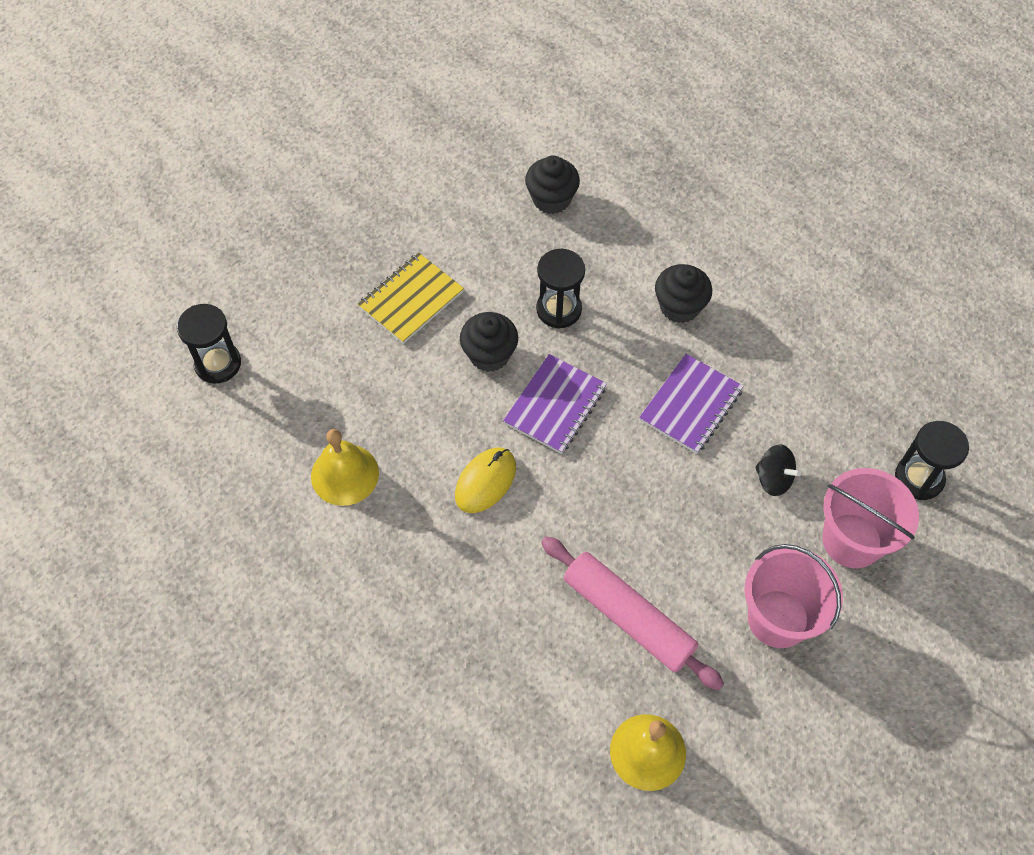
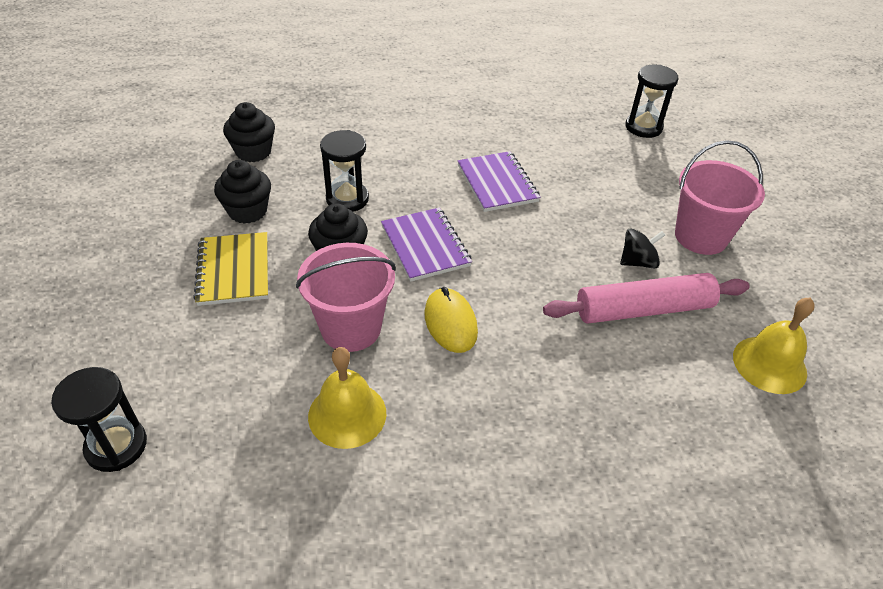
camera: 55 degrees left, 15 degrees down
black cupcake [655,264,712,323] -> black cupcake moved to [214,160,271,224]
black spinning top [755,444,801,496] -> black spinning top moved to [620,228,665,269]
pink bucket [822,468,919,569] -> pink bucket moved to [296,243,396,352]

